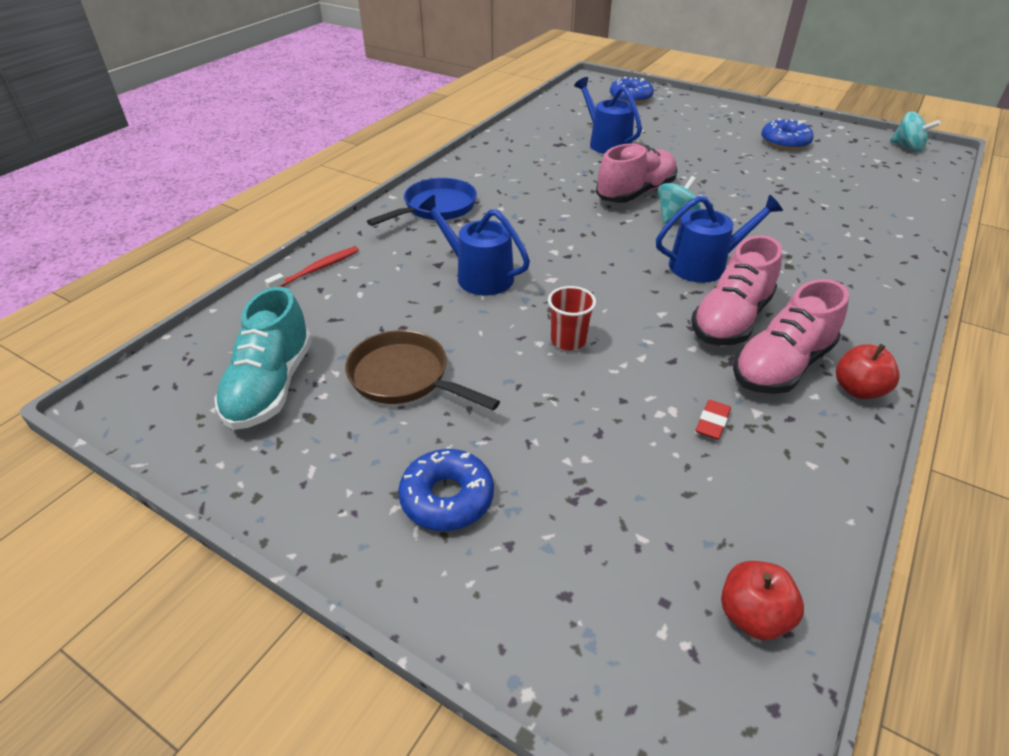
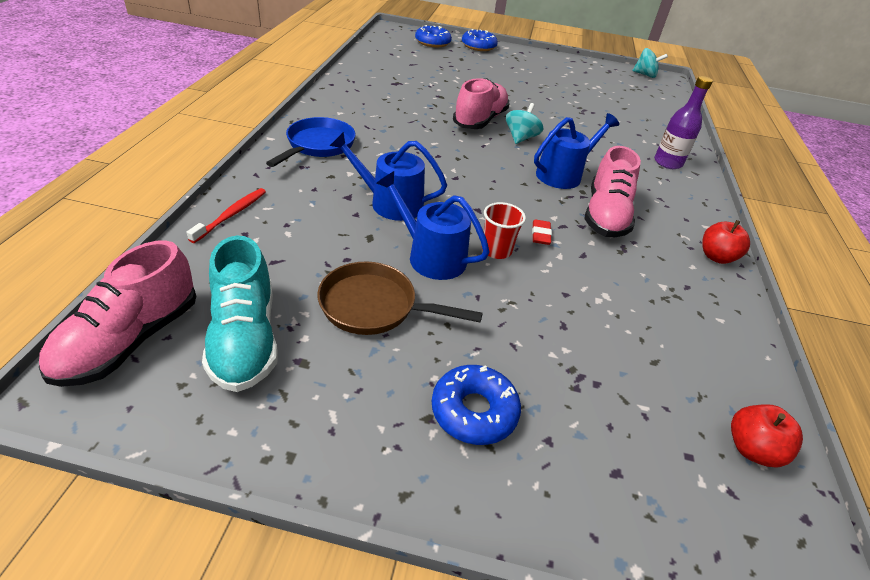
camera: 25 degrees left, 0 degrees up
blue watering can [574,77,642,154] -> blue watering can moved to [376,171,489,280]
red eraser [696,400,731,440] -> red eraser moved to [532,219,552,245]
pink shoe [733,279,849,394] -> pink shoe moved to [39,240,196,387]
blue donut [761,118,813,150] -> blue donut moved to [462,29,498,51]
none -> purple bottle [654,76,713,169]

